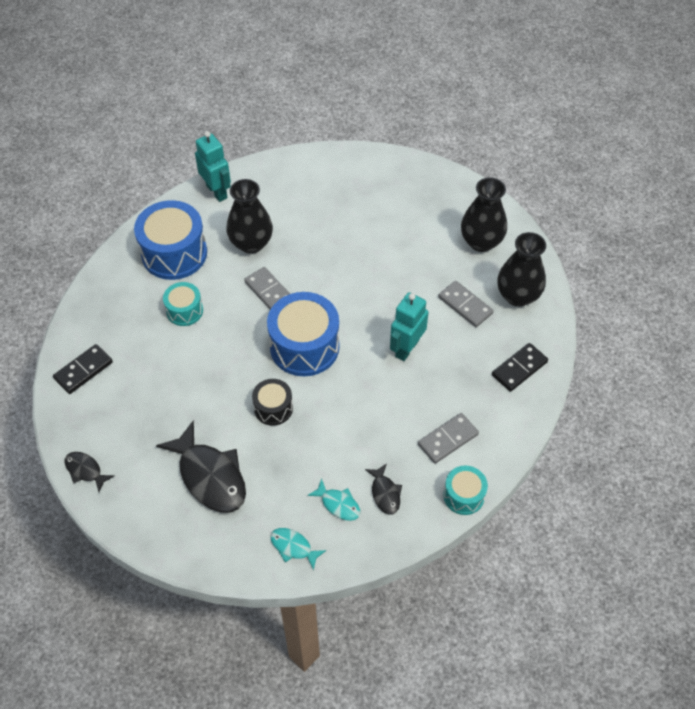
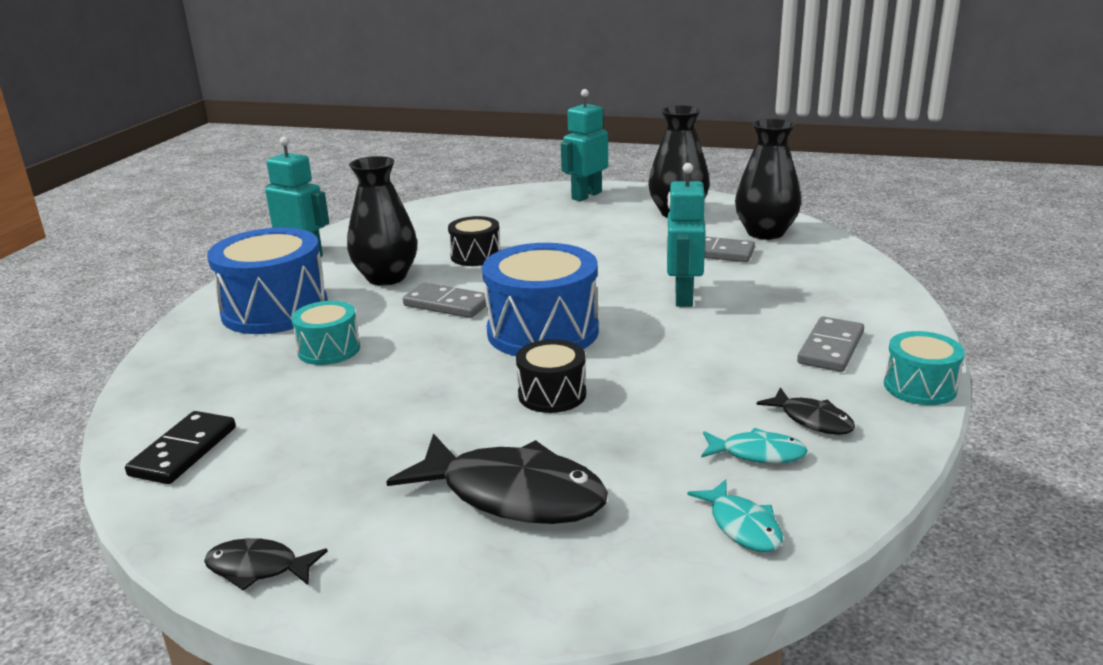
camera: 25 degrees left, 30 degrees down
turquoise fish [270,528,326,570] -> turquoise fish turned 120 degrees counterclockwise [687,479,783,552]
black domino [492,343,548,392] -> none
none -> black drum [448,216,501,266]
none -> turquoise robot [561,89,608,201]

